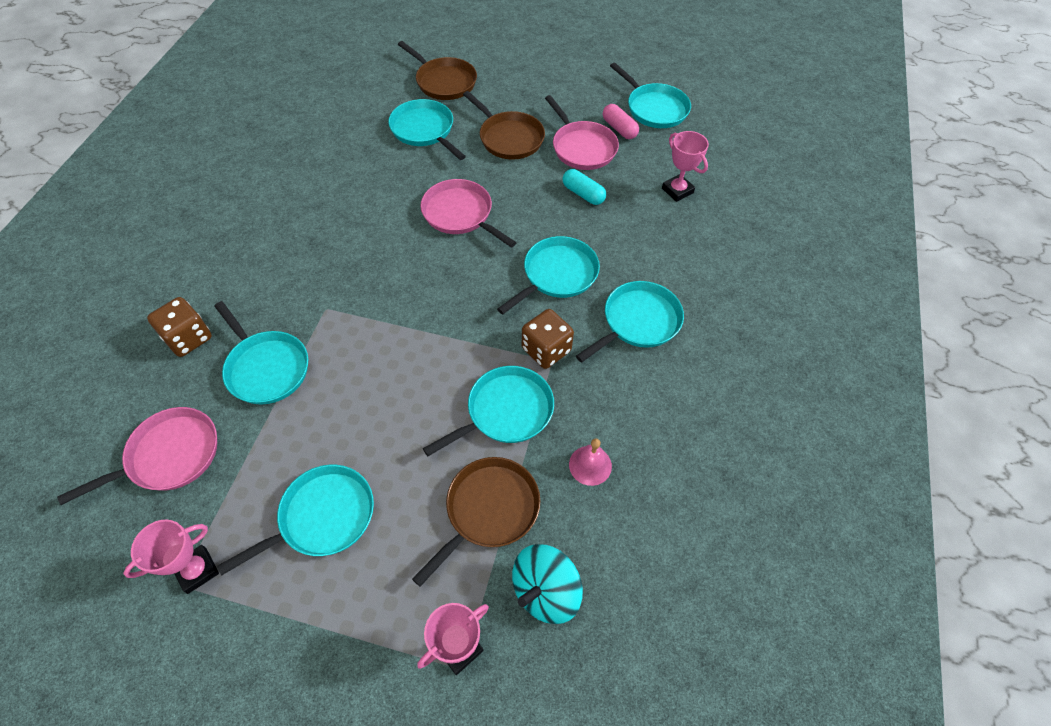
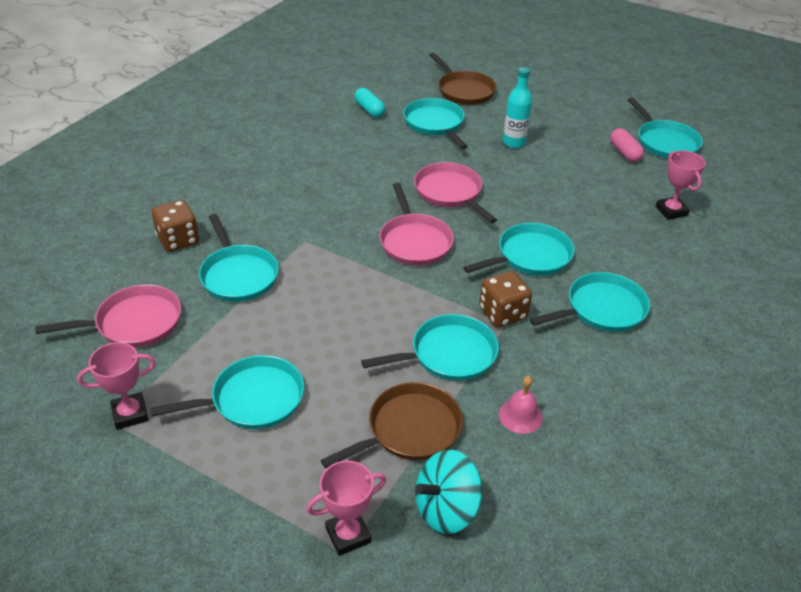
camera: 15 degrees right, 15 degrees down
brown pan [463,91,545,160] -> turquoise bottle [503,67,532,148]
pink pan [545,95,619,170] -> pink pan moved to [379,183,454,266]
turquoise capsule [563,169,606,205] -> turquoise capsule moved to [354,88,385,118]

